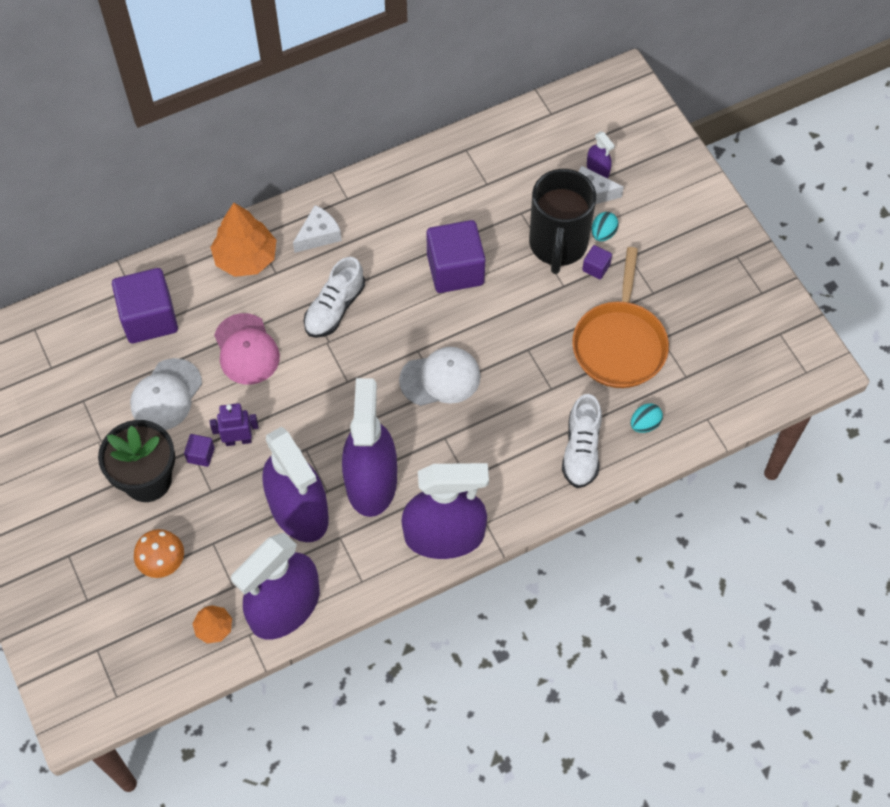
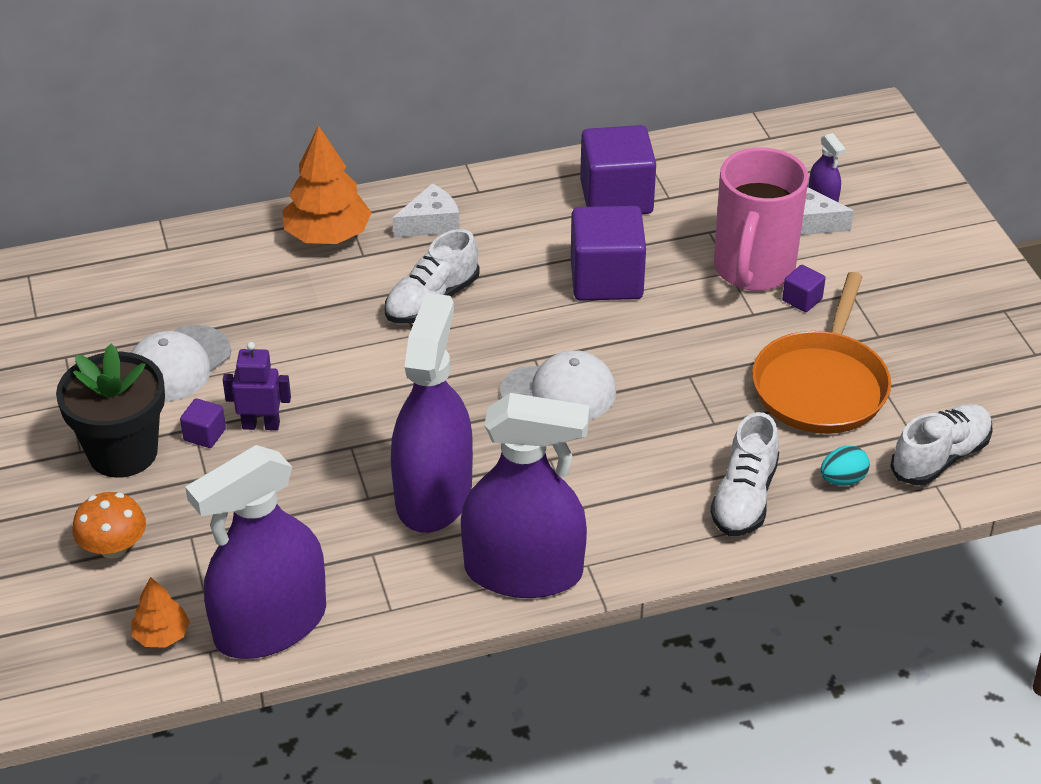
camera: 10 degrees right, 20 degrees down
purple cube [112,268,178,343] -> purple cube moved to [580,125,656,214]
pink cap [214,313,280,385] -> none
purple spray bottle [262,426,329,542] -> none
black mug [529,169,596,274] -> pink mug [714,147,809,291]
turquoise egg [592,212,619,241] -> none
none -> white shoe [890,404,993,485]

